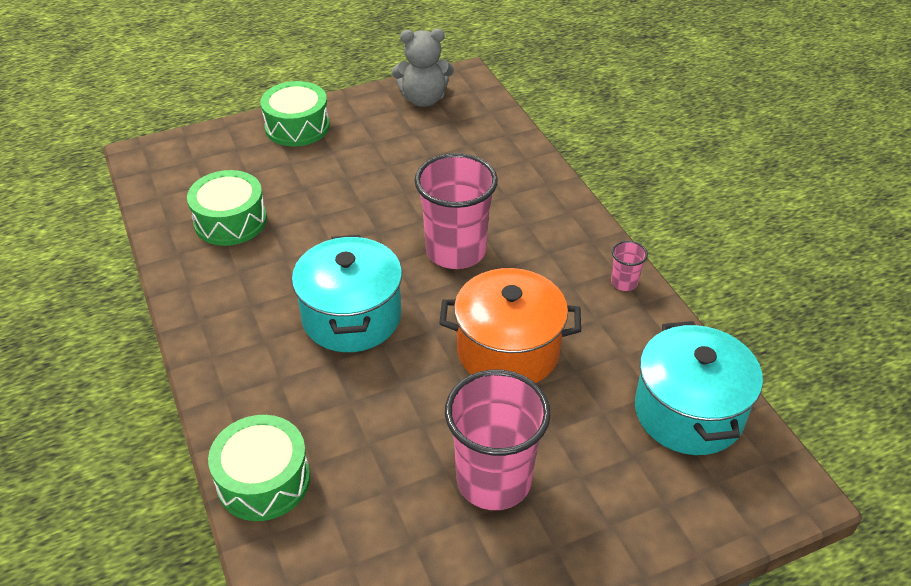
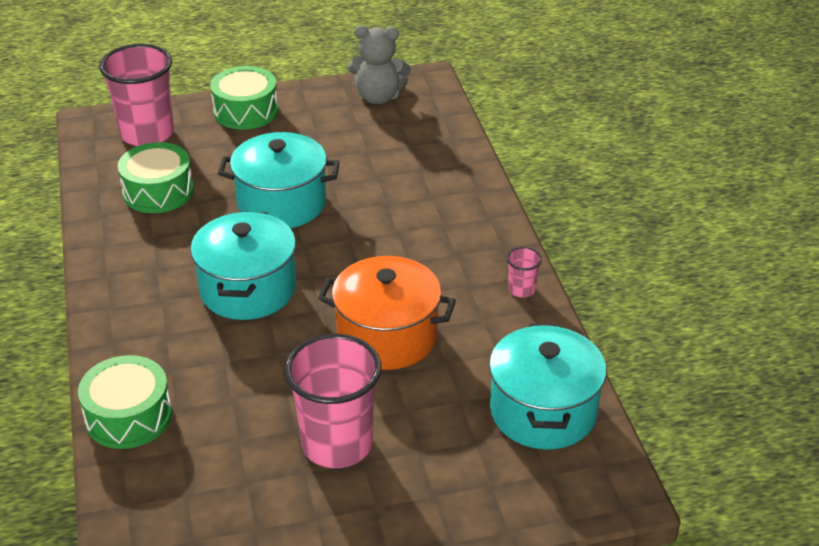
camera: 10 degrees right, 5 degrees down
pink cup [414,153,498,269] -> pink cup moved to [99,44,174,146]
none -> turquoise pot [218,132,340,228]

